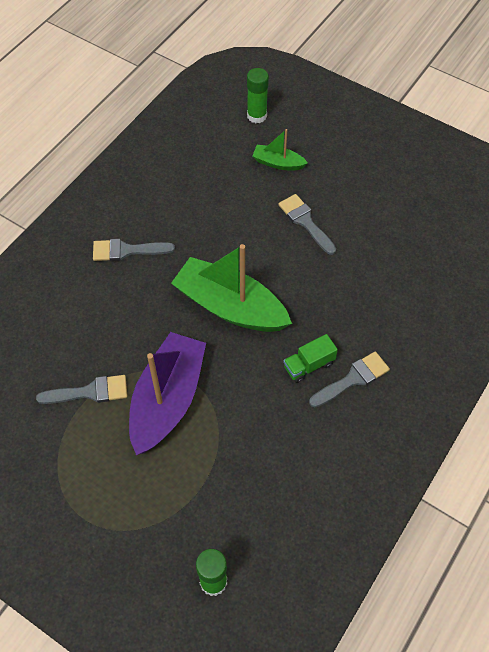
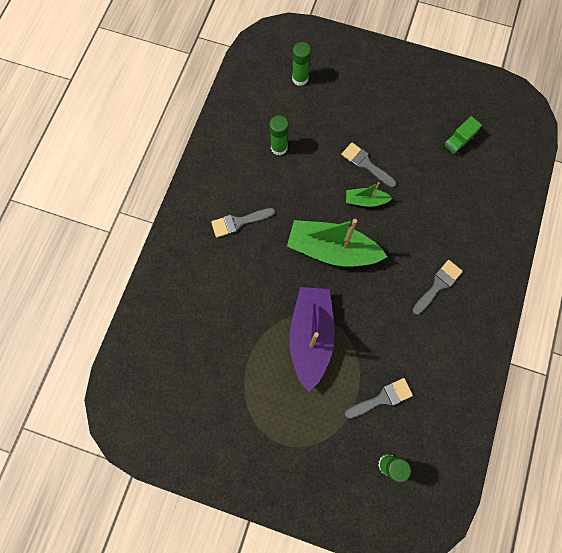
camera: 15 degrees left, 15 degrees up
grey brush [36,375,127,404] -> grey brush moved to [345,378,413,418]
green boat [252,129,308,170] -> green boat moved to [346,182,392,207]
green truck [283,334,338,383] -> green truck moved to [443,116,482,155]
none -> green glue stick [270,115,289,155]

